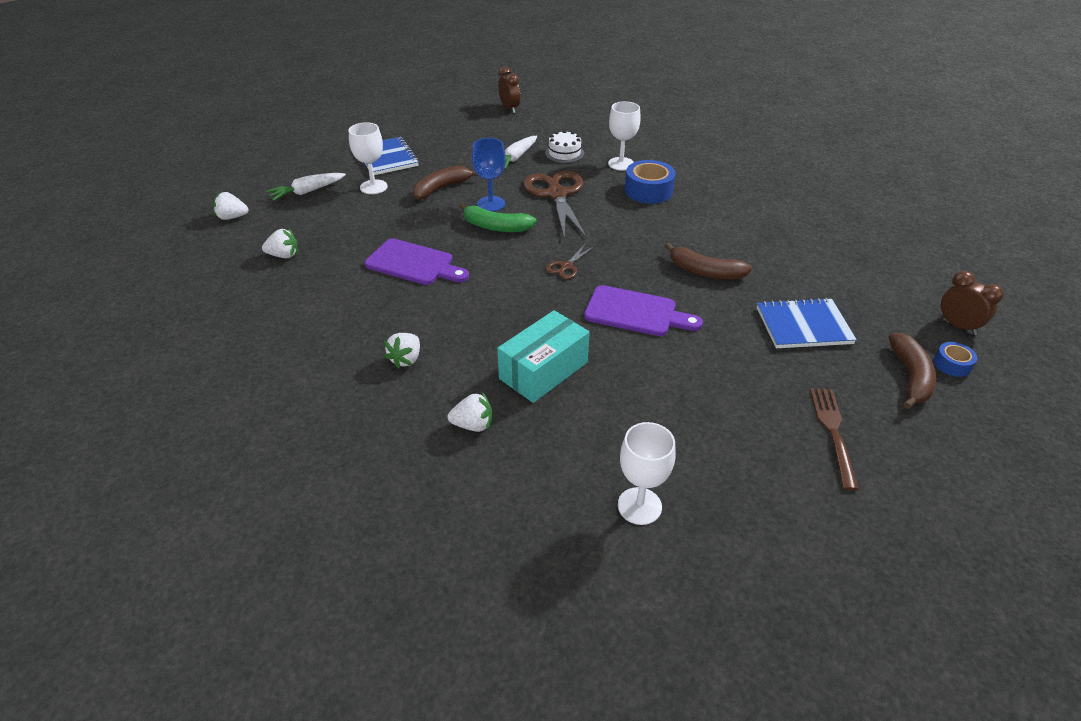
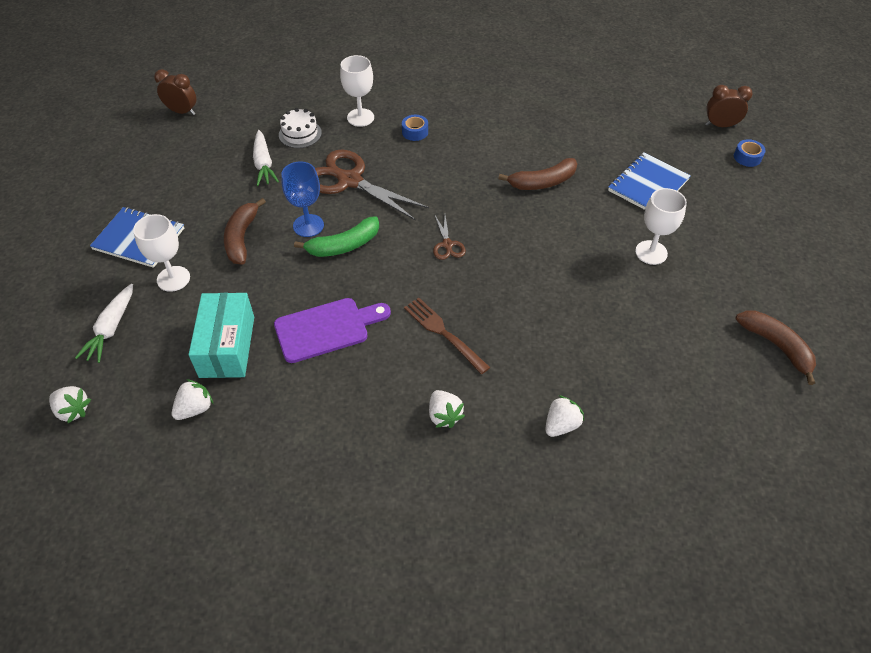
camera: 45 degrees left, 10 degrees up
white strawberry [213,192,249,220] -> white strawberry turned 105 degrees counterclockwise [49,386,91,423]
turquoise box [497,310,590,403] -> turquoise box moved to [189,293,254,378]
purple cutting board [584,285,703,336] -> none
white goblet [618,422,676,525] -> white goblet moved to [635,188,687,265]
blue tape [625,160,676,204] -> blue tape [402,115,428,141], size x0.54
brown fork [810,388,859,490] -> brown fork moved to [404,298,490,374]
brown banana [889,333,936,409] -> brown banana moved to [736,311,816,385]

